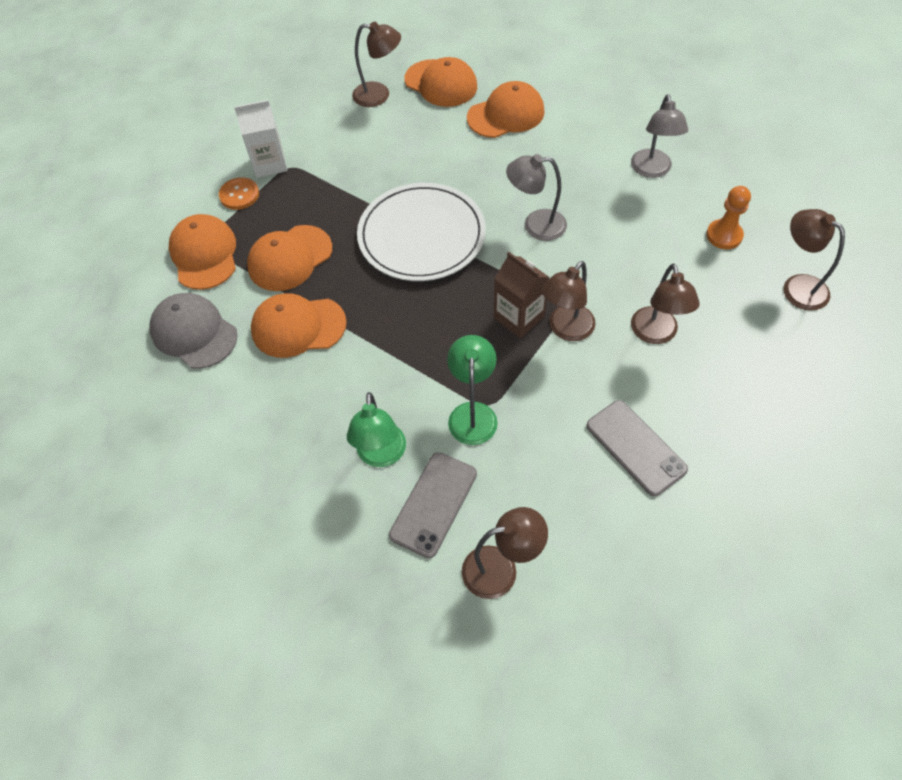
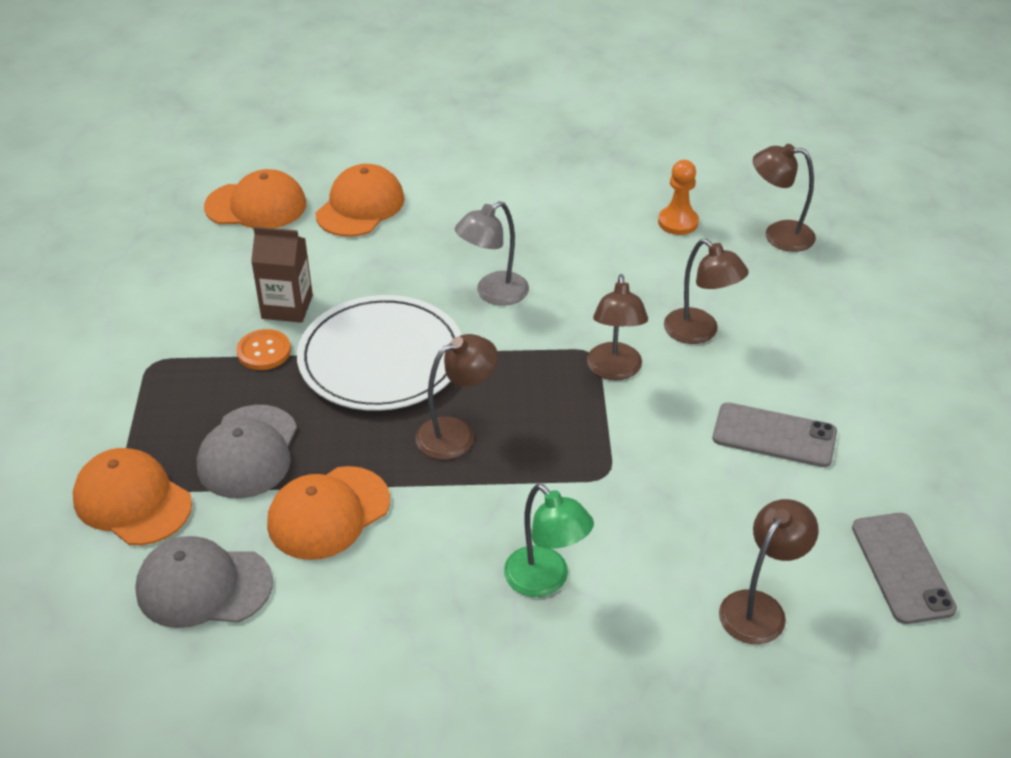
camera: 40 degrees left, 15 degrees down
orange button [219,177,259,210] -> orange button moved to [236,329,291,370]
white carton [234,100,287,178] -> none
orange cap [247,225,332,291] -> grey cap [197,405,297,499]
brown lamp [352,22,401,107] -> brown lamp moved to [415,334,498,460]
grey phone [389,452,477,558] -> grey phone moved to [852,513,957,624]
green lamp [447,335,498,445] -> none
brown carton [494,252,550,338] -> brown carton moved to [251,227,313,323]
grey lamp [631,94,688,178] -> none

